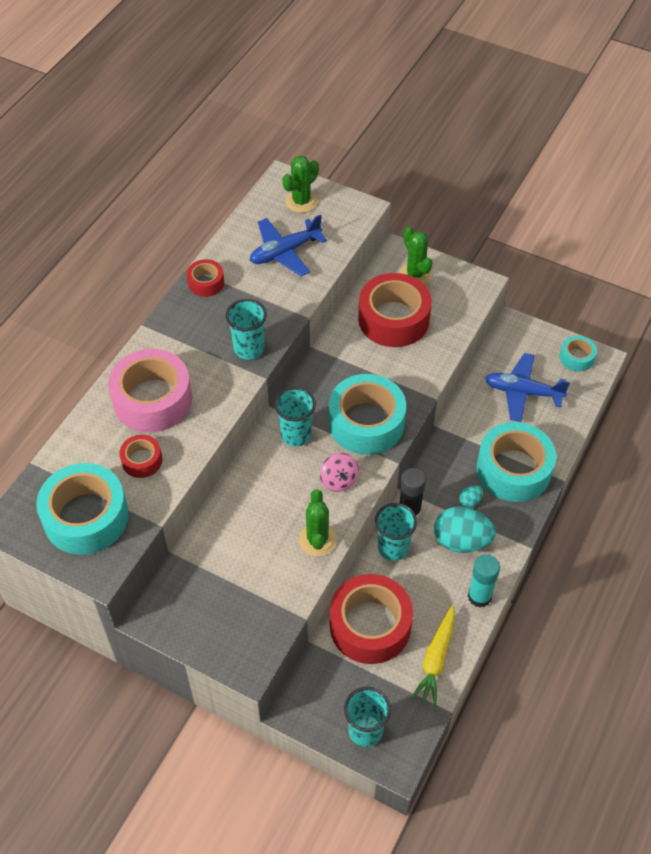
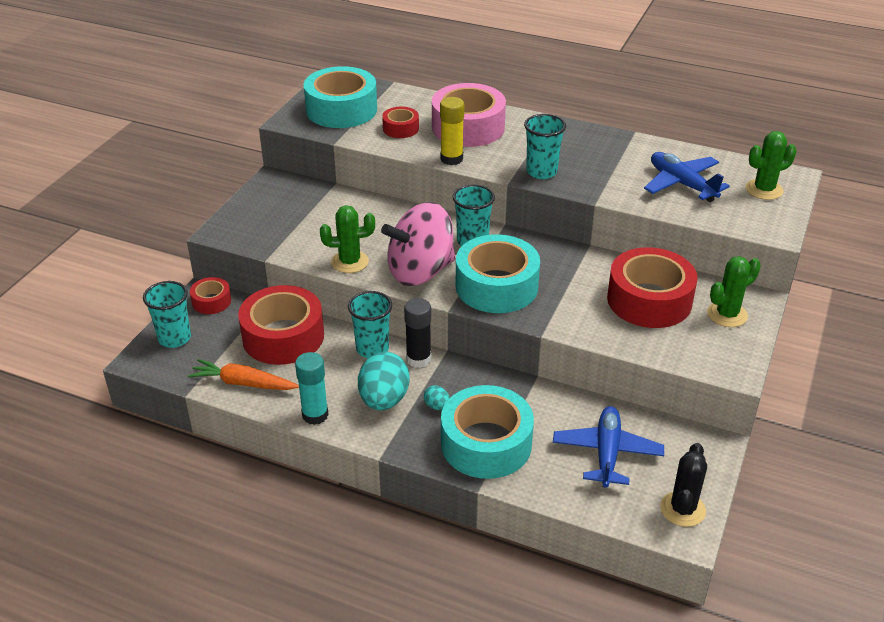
camera: 85 degrees right, 15 degrees down
red tape [187,259,224,297] -> red tape moved to [190,277,231,314]
green cactus [282,156,319,213] -> green cactus turned 60 degrees counterclockwise [746,131,796,200]
pink spinning top [320,453,359,492] -> pink spinning top [381,202,455,286], size x2.08
yellow carrot [411,605,455,706] -> orange carrot [188,359,299,390]
turquoise tape [559,335,597,372] -> black cactus [660,443,707,527]
none -> yellow glue stick [440,97,464,165]

